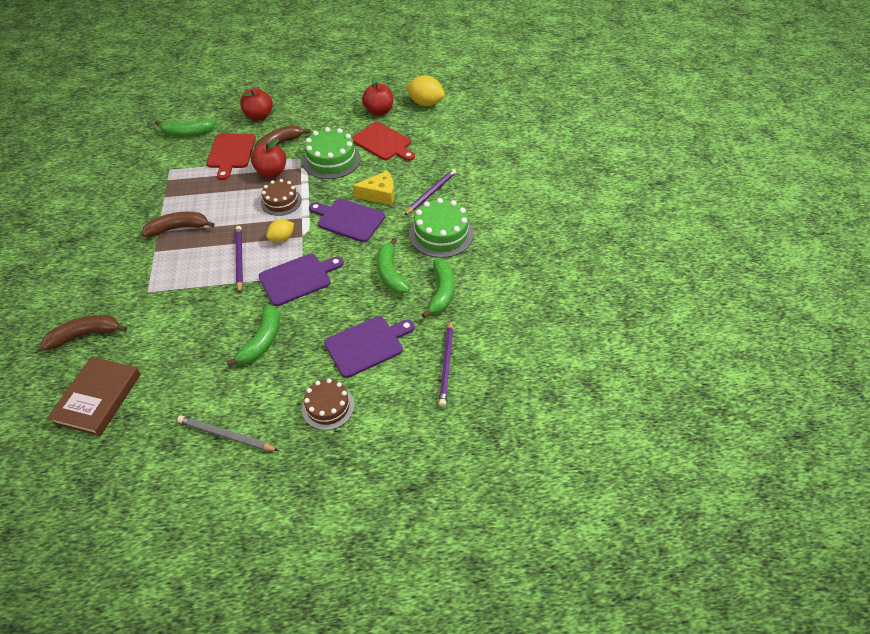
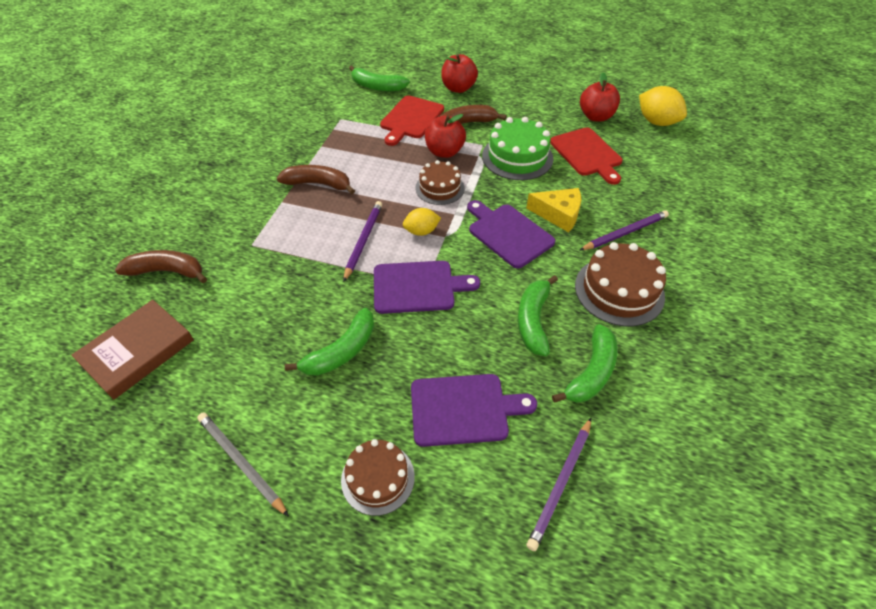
camera: 25 degrees right, 0 degrees up
green cake [409,198,473,258] -> brown cake [575,242,666,326]

